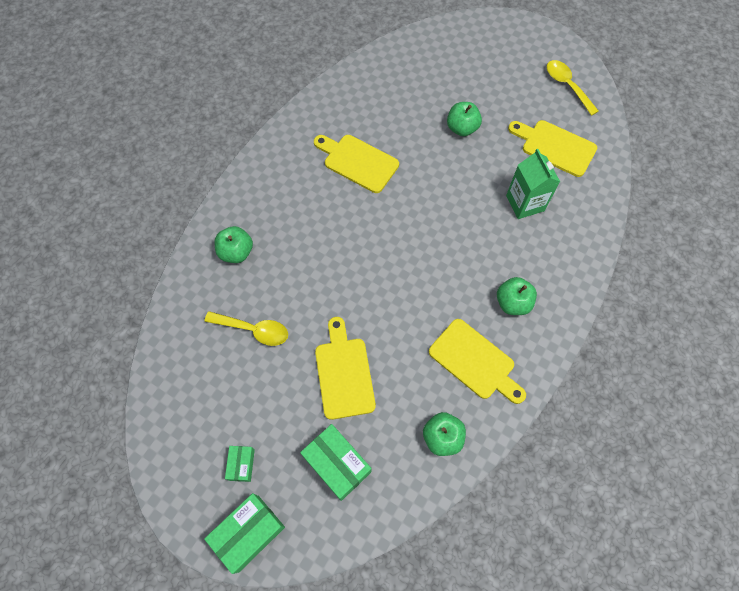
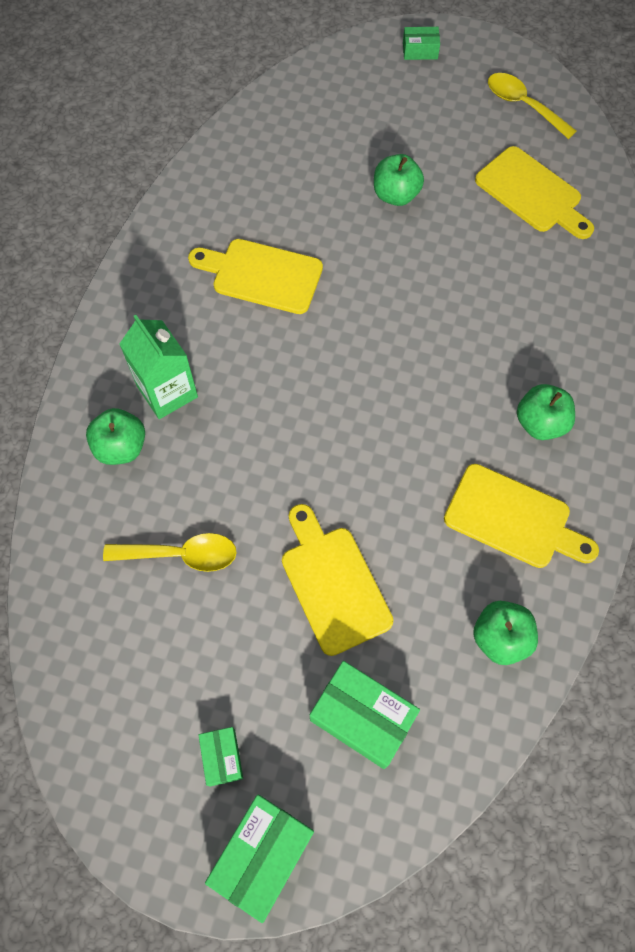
camera: 15 degrees left, 0 degrees up
green carton [506,149,560,219] -> green carton moved to [119,315,198,419]
yellow cutting board [508,120,597,177] -> yellow cutting board turned 150 degrees counterclockwise [475,146,594,239]
none -> green box [403,27,440,60]

